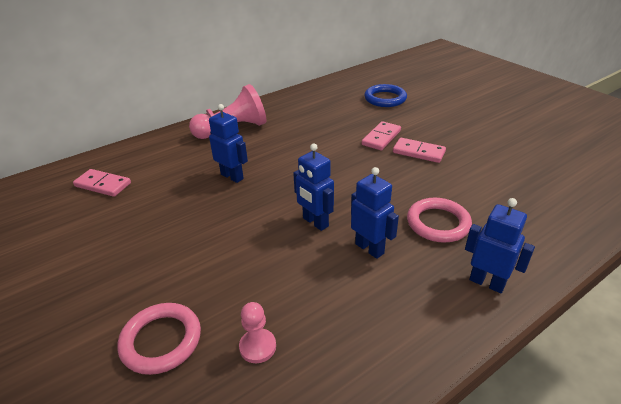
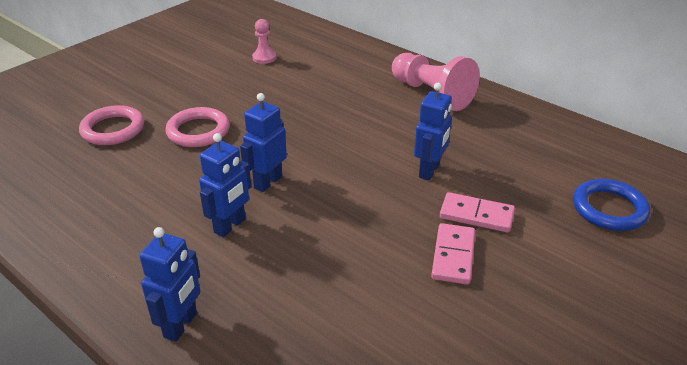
camera: 75 degrees right, 0 degrees up
pink domino [73,169,131,197] -> none
blue robot [209,104,248,183] -> blue robot moved to [414,83,452,181]
pink pawn [239,302,276,363] -> pink pawn moved to [252,19,276,64]
pink ring [407,198,472,243] -> pink ring moved to [165,107,230,147]

